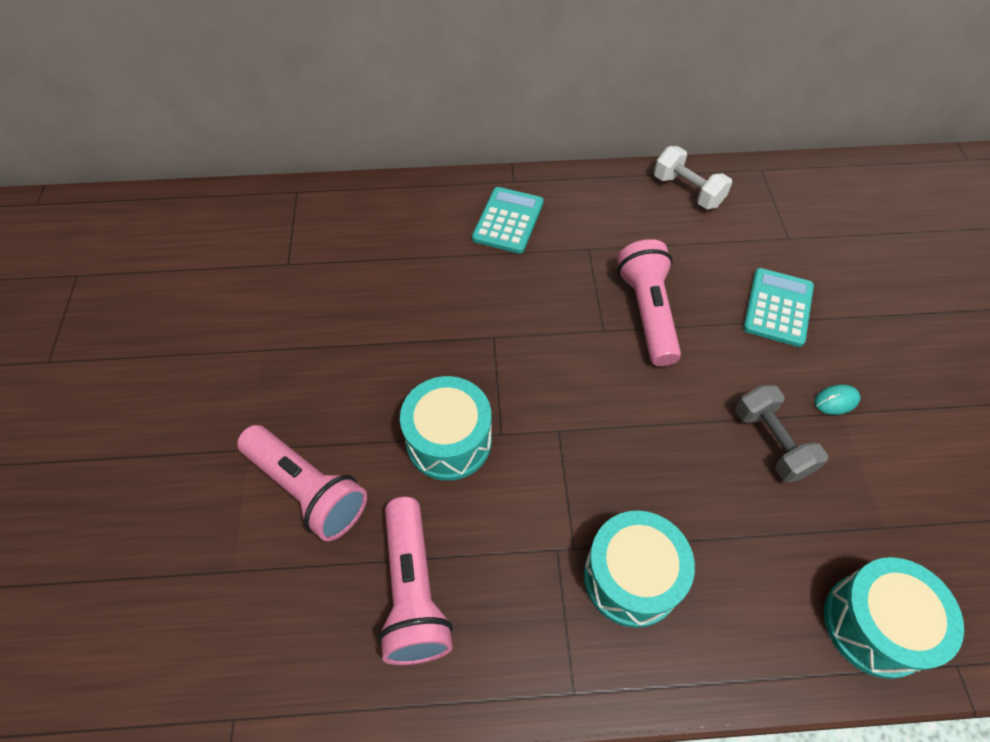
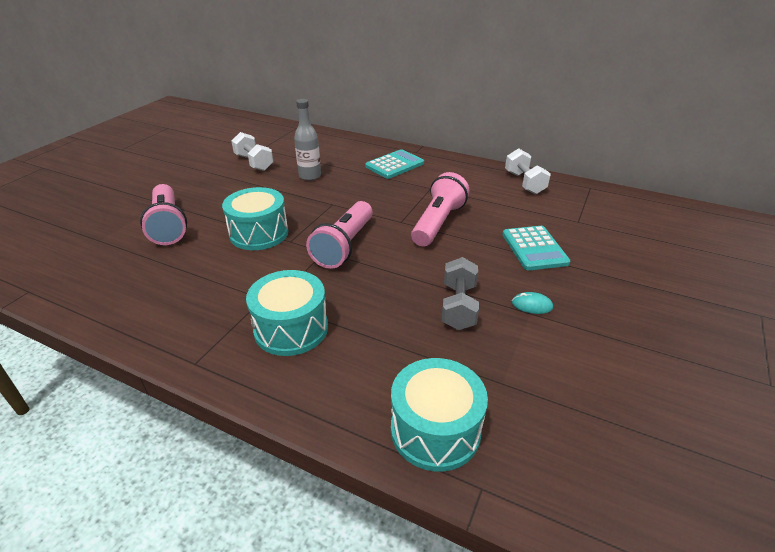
camera: 30 degrees right, 20 degrees down
pink flashlight [378,497,453,665] -> pink flashlight moved to [306,201,373,269]
turquoise calculator [743,268,814,347] -> turquoise calculator turned 120 degrees clockwise [502,226,571,270]
none -> white dumbbell [231,132,273,171]
none -> grey bottle [294,99,321,181]

